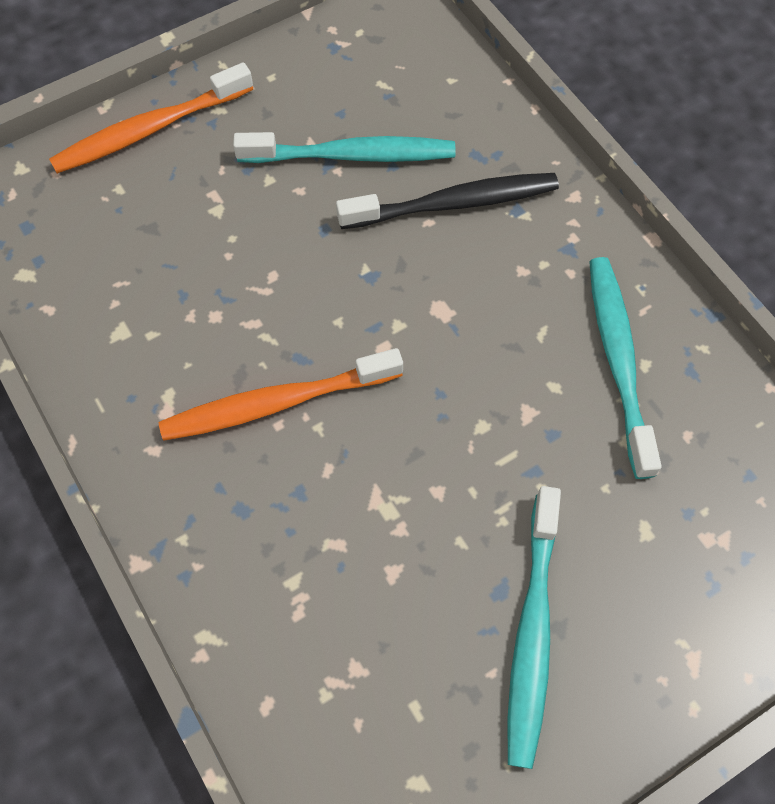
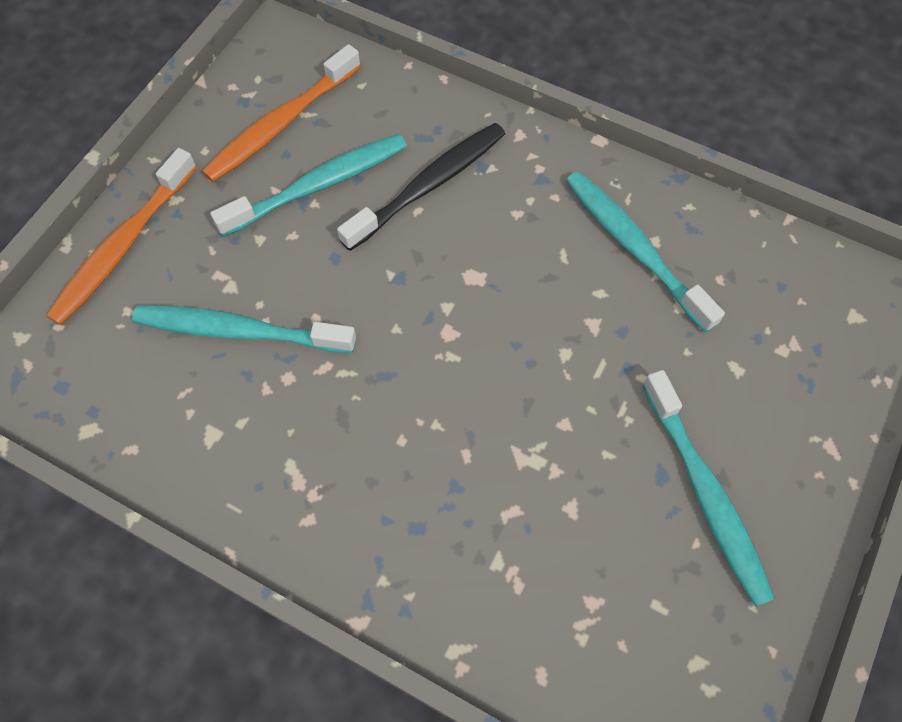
camera: 30 degrees left, 0 degrees up
orange toothbrush [158,348,403,441] -> orange toothbrush moved to [202,44,361,182]
none -> turquoise toothbrush [132,306,356,353]

